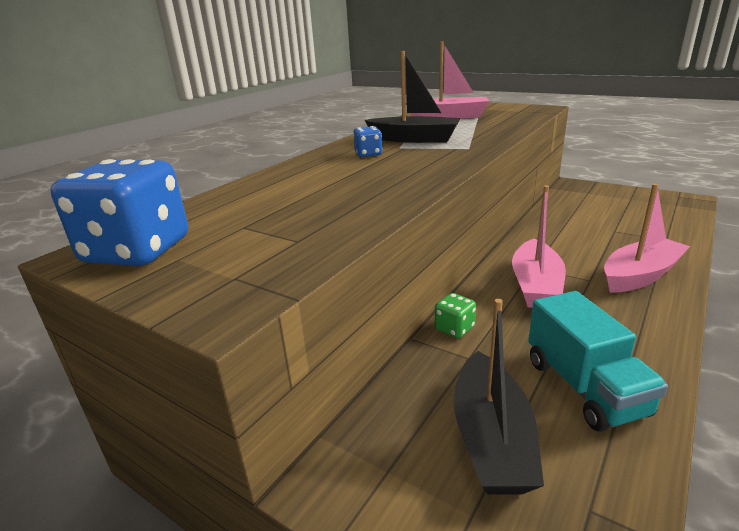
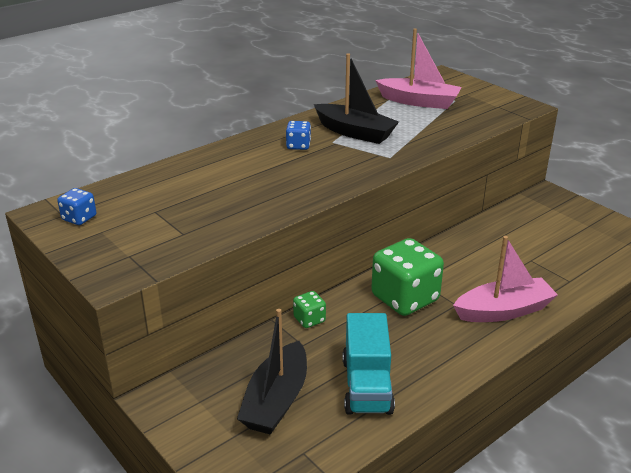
camera: 15 degrees right, 5 degrees up
blue dice [51,159,188,266] -> blue dice [57,188,96,225], size x0.47
pink boat [512,185,566,308] -> green dice [371,238,444,316]

